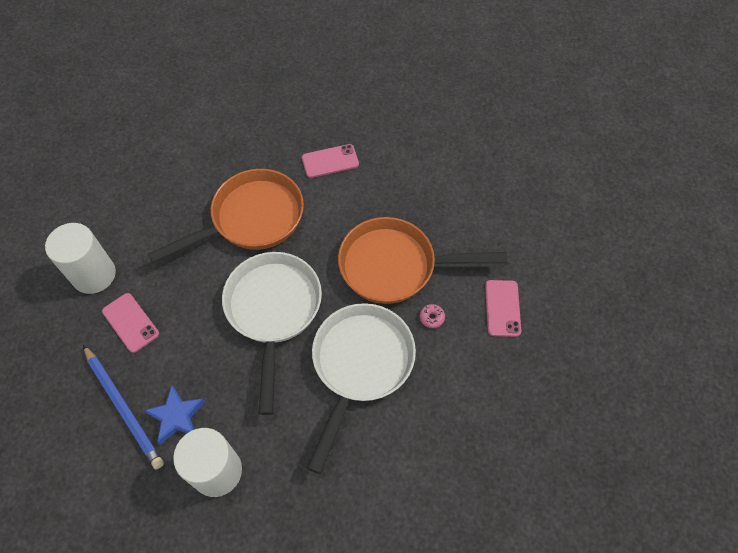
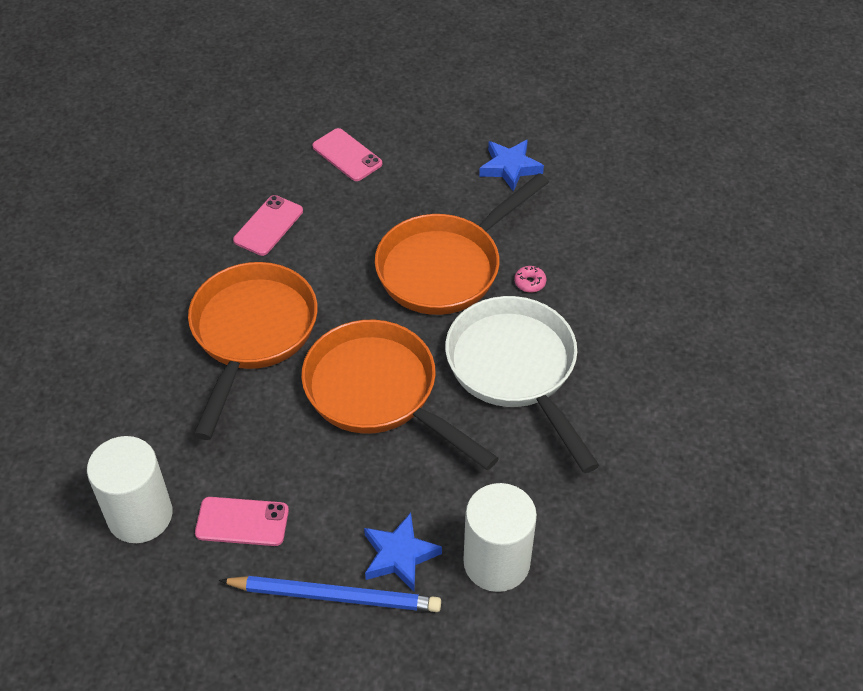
camera: 45 degrees left, 10 degrees down
white pan [222,252,322,415] -> orange pan [301,320,499,470]
pink phone [485,280,521,337] -> pink phone moved to [312,128,382,181]
none -> blue star [479,140,544,192]

